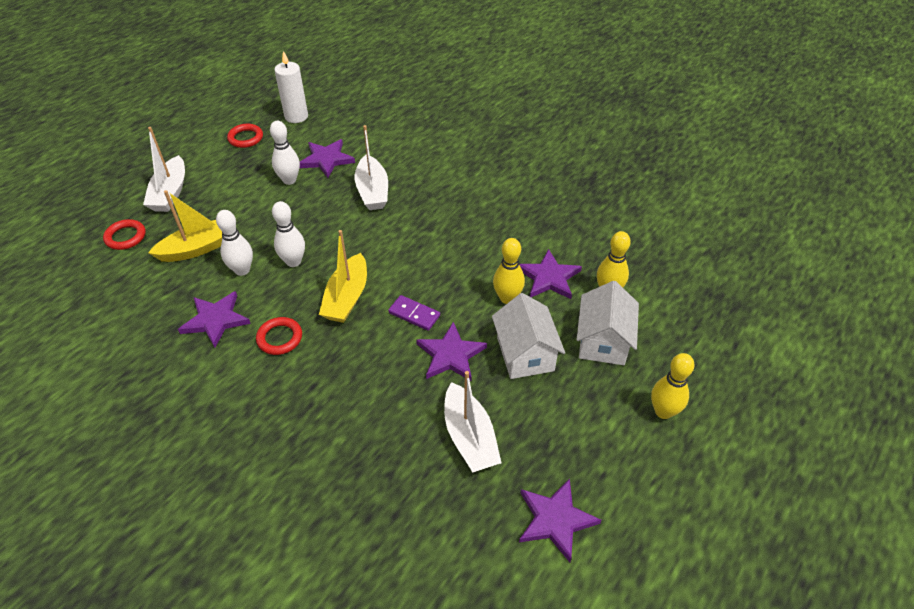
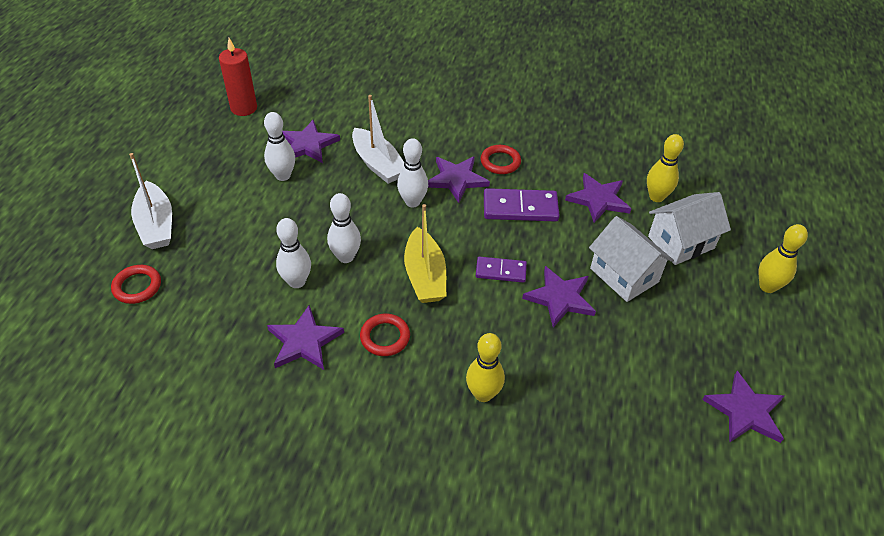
camera: 25 degrees left, 0 degrees up
yellow boat [148,190,222,262] -> none
red ring [227,124,263,148] -> red ring moved to [481,145,521,174]
white candle [274,51,308,123] -> red candle [219,38,257,116]
white boat [444,371,501,472] -> none
yellow bowling pin [493,238,525,304] -> yellow bowling pin moved to [466,333,505,402]
white house [576,281,639,365] -> white house turned 75 degrees clockwise [648,192,731,265]
none -> white bowling pin [397,138,428,208]
none -> purple star [428,156,490,203]
none -> purple domino [484,188,560,222]

